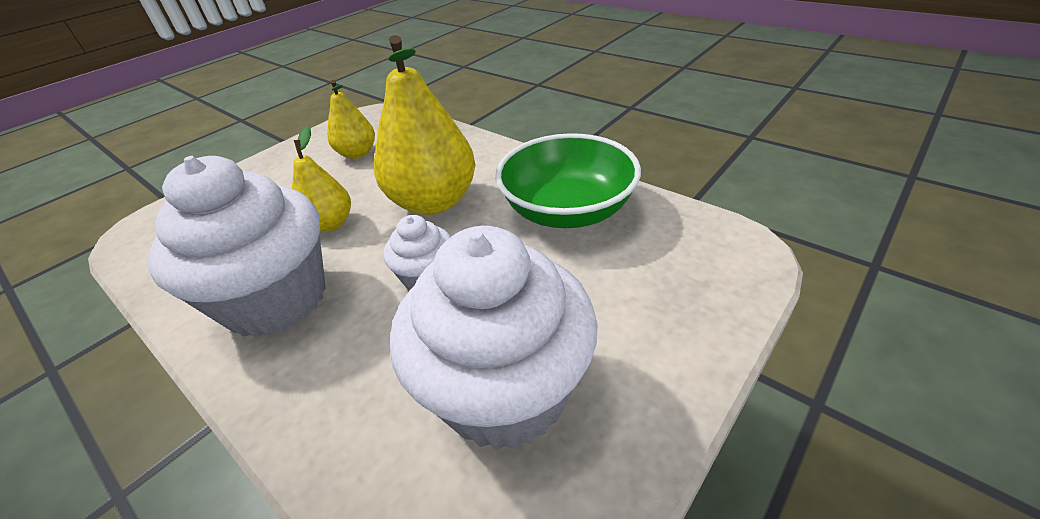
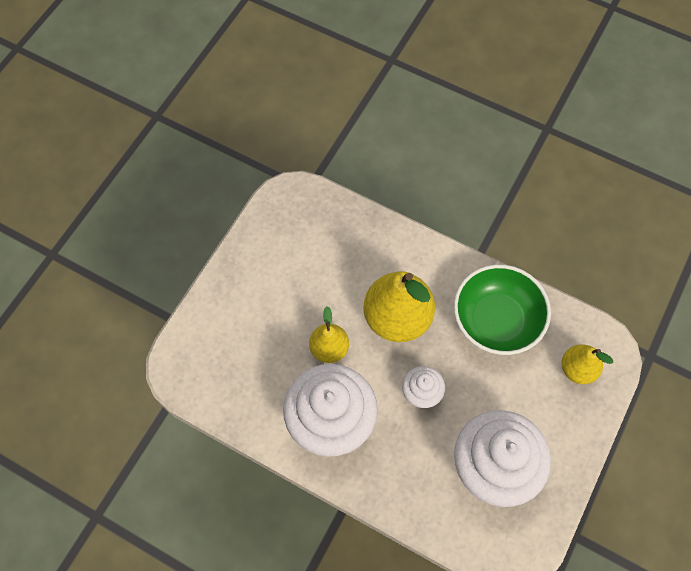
camera: 15 degrees left, 25 degrees up
yellow pear [327,80,375,159] -> yellow pear moved to [562,344,613,384]

